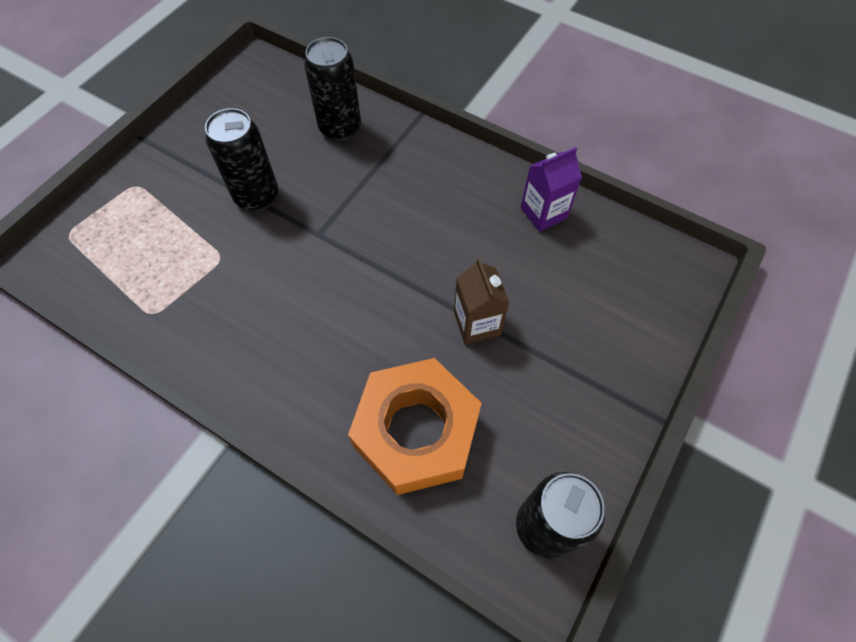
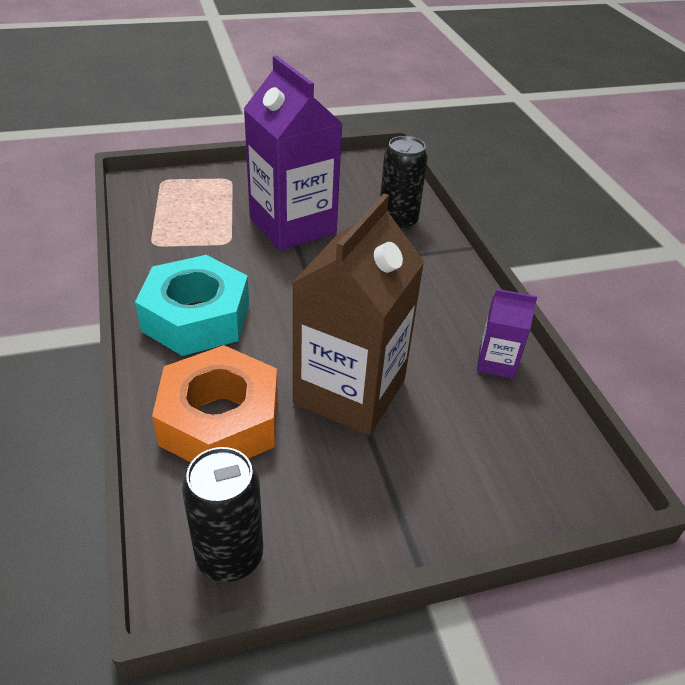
camera: 40 degrees right, 20 degrees down
black can [205,108,278,211] -> purple carton [244,56,343,250]
brown carton [454,258,509,344] -> brown carton [292,193,424,435], size x2.15
none -> turquoise nut [135,255,249,356]

